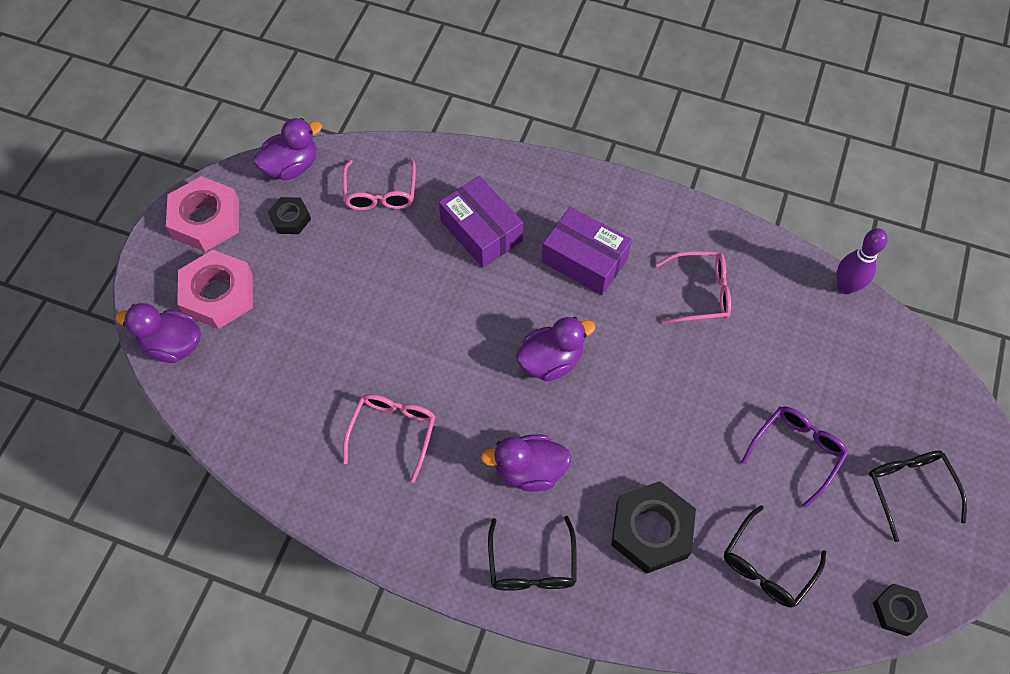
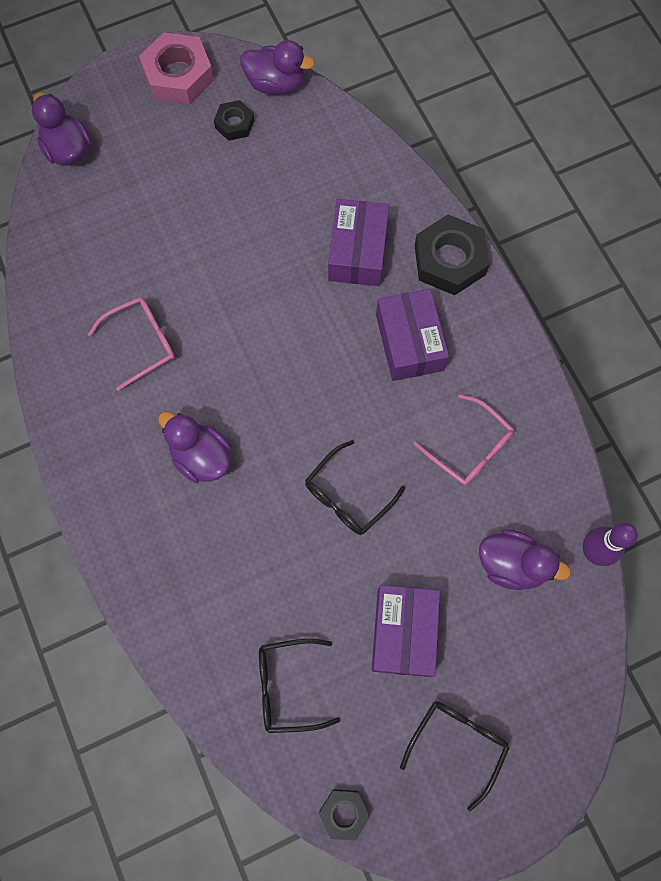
camera: 45 degrees right, 10 degrees up
pink nut [177,250,253,329] -> none
pink glasses [342,158,416,210] -> none
black glasses [488,516,577,591] -> black glasses moved to [305,440,405,535]
purple duck [516,317,596,382] -> purple duck moved to [479,529,571,590]
black nut [611,481,696,574] -> black nut moved to [415,214,490,295]
purple glasses [741,407,848,509] -> purple box [372,585,440,677]

